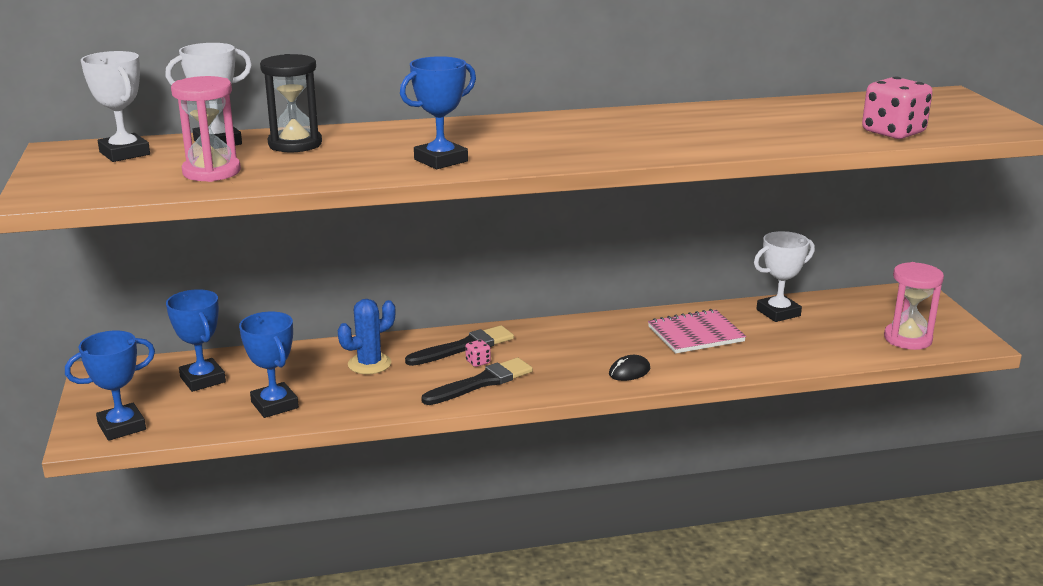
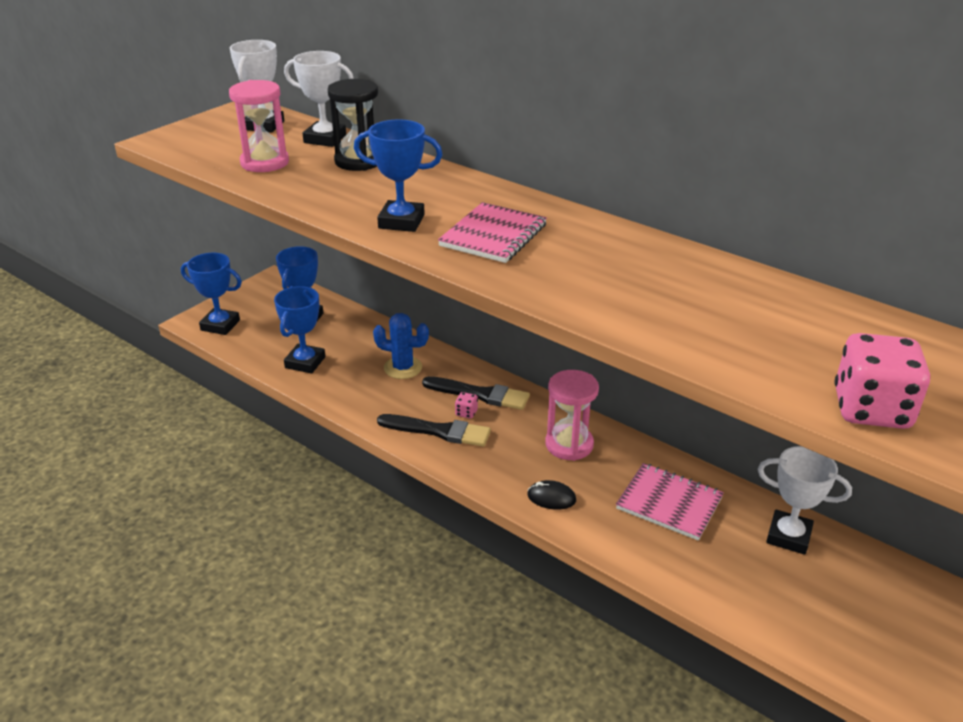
camera: 50 degrees right, 10 degrees up
pink hourglass [884,262,944,350] -> pink hourglass moved to [545,370,599,461]
none -> pink notebook [438,202,547,263]

